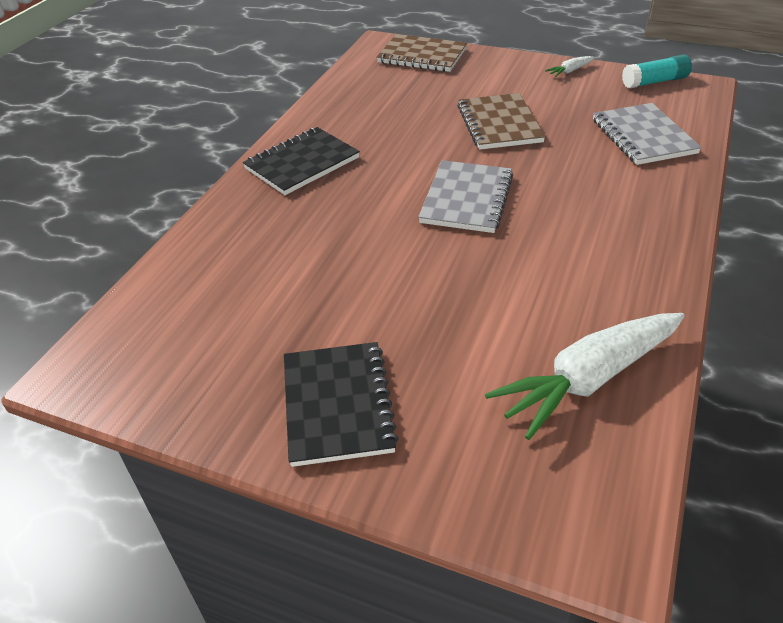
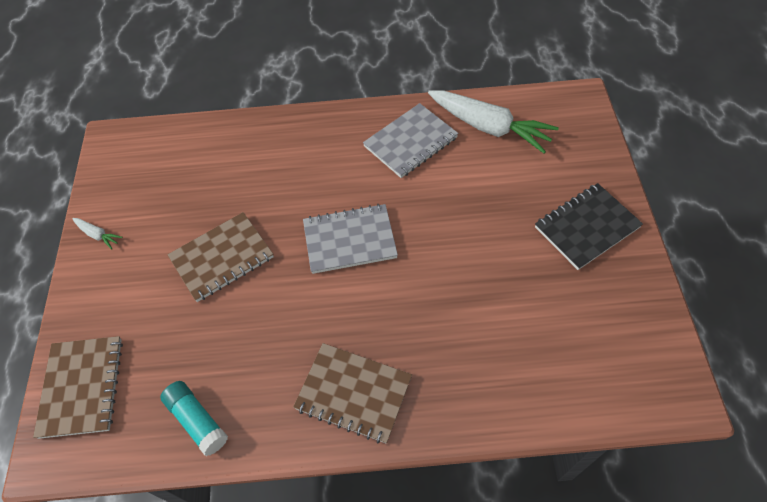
camera: 115 degrees left, 15 degrees up
black notebook [243,127,360,195] -> brown notebook [293,343,412,444]
grey notebook [593,103,702,165] -> grey notebook moved to [363,103,458,178]
turquoise glue stick [622,54,692,88] -> turquoise glue stick moved to [160,381,228,456]

